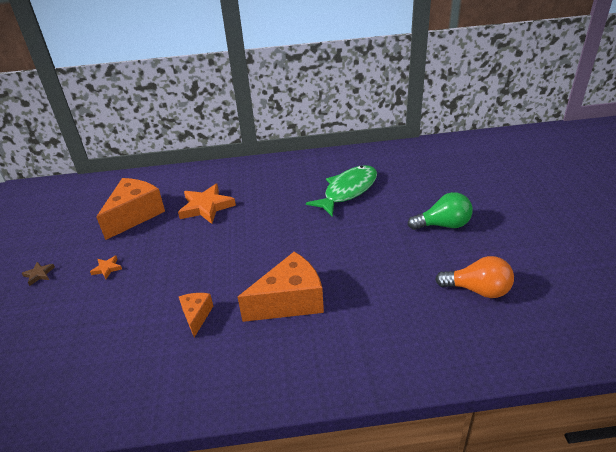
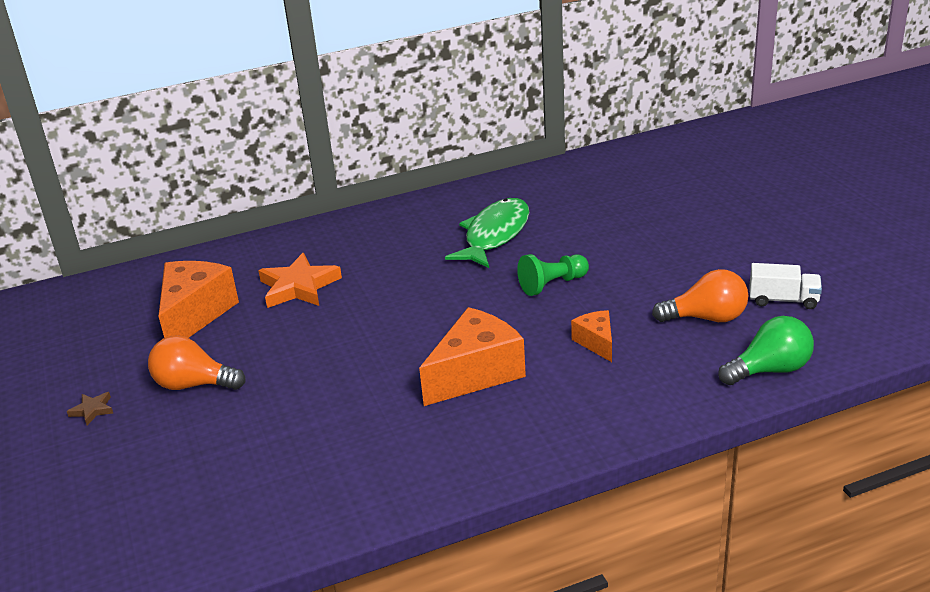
camera: 15 degrees left, 5 degrees down
orange star [90,256,122,279] -> orange light bulb [148,335,246,390]
orange cheese [179,293,213,337] -> orange cheese moved to [571,310,612,362]
green light bulb [408,192,473,230] -> green light bulb moved to [718,316,814,385]
none -> green pawn [517,254,589,296]
none -> white truck [750,263,822,309]

